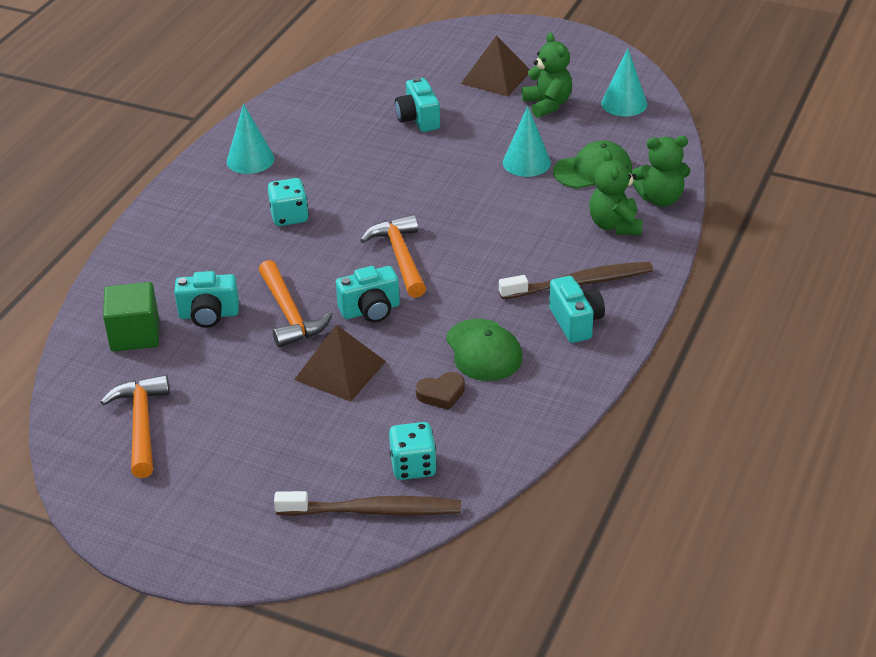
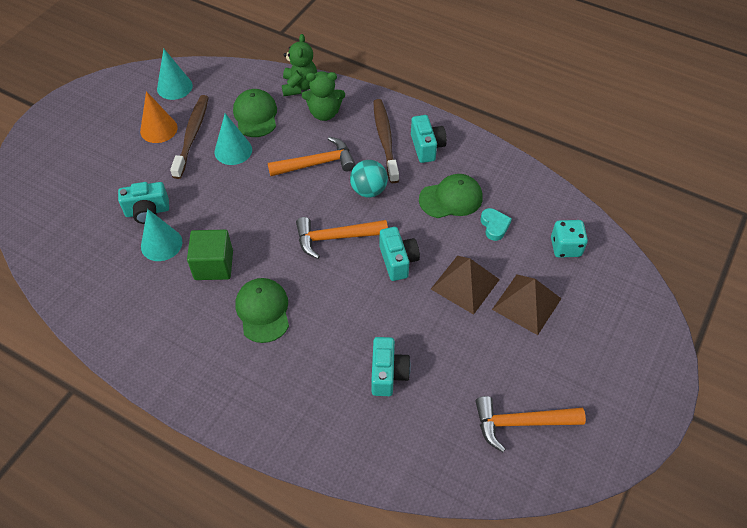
camera: 85 degrees left, 15 degrees up
green cube [103,282,159,351] -> green cube moved to [187,230,233,280]
turquoise cone [227,104,274,174] -> turquoise cone moved to [141,209,182,261]
orange hammer [259,260,333,348] -> orange hammer moved to [268,137,355,176]
turquoise dice [268,178,309,226] -> green cap [236,278,289,343]
brown toothbrush [274,491,461,516] -> brown toothbrush moved to [170,95,209,179]
brown heart [416,372,465,410] -> turquoise heart [481,208,512,241]
brown pyramid [461,35,530,97] -> brown pyramid moved to [492,275,562,335]
green teddy bear [522,33,572,118] -> orange cone [140,91,178,143]
turquoise camera [549,276,605,343] -> turquoise camera turned 90 degrees clockwise [411,115,447,163]
none -> turquoise ball [350,160,388,197]

